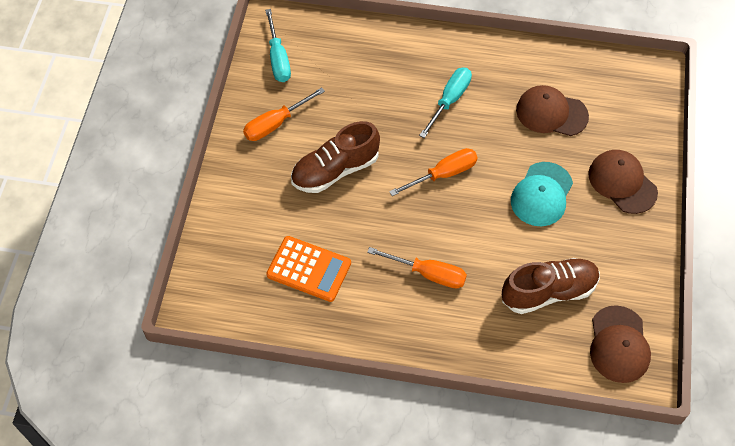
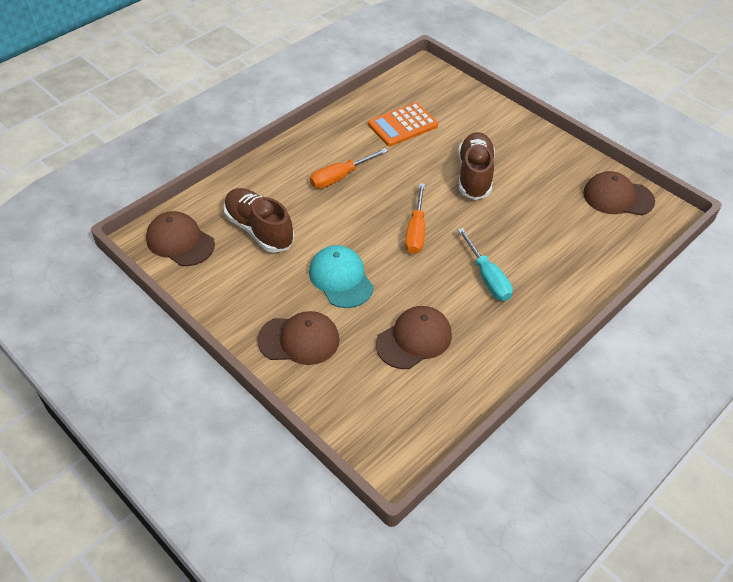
camera: 125 degrees right, 10 degrees down
orange screwdriver [243,87,325,141] -> none
turquoise screwdriver [265,9,291,82] -> brown cap [583,171,655,215]
brown shoe [502,258,600,314] -> brown shoe turned 120 degrees clockwise [224,188,294,253]

